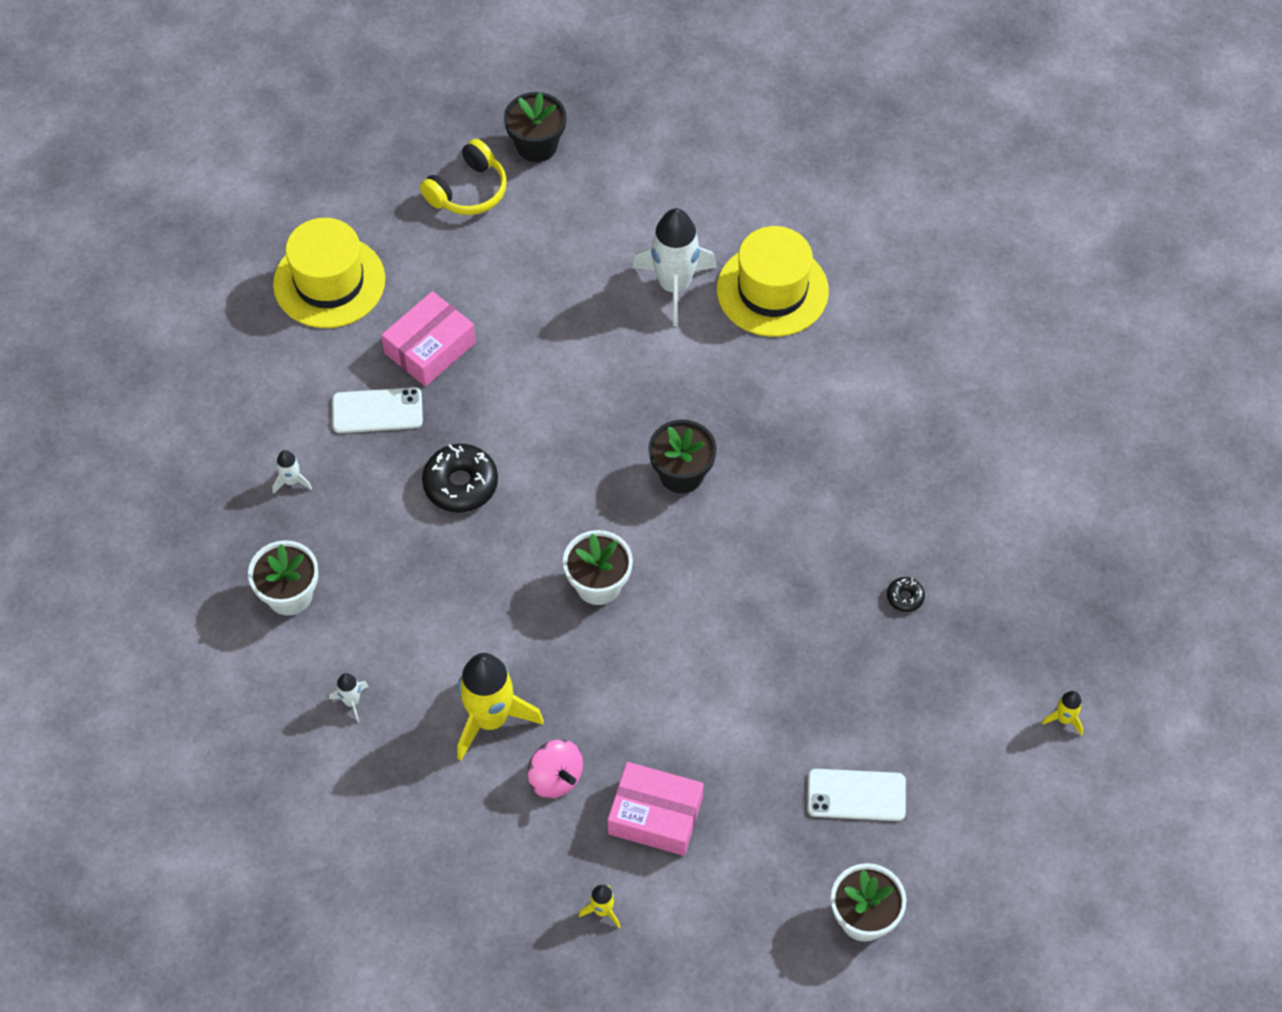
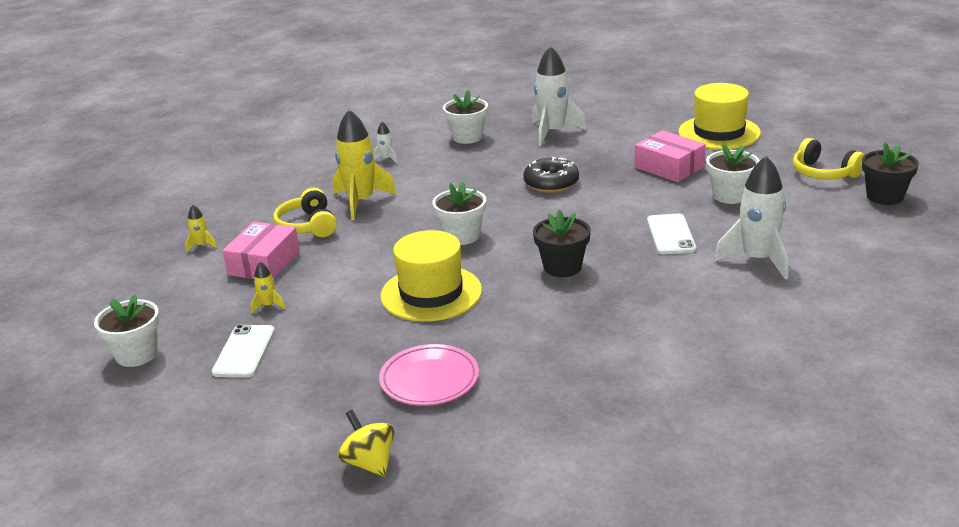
camera: 95 degrees right, 30 degrees down
white rocket [272,450,312,494] -> white rocket [532,46,587,146], size x2.26
white phone [332,387,423,433] -> white phone moved to [647,214,696,254]
pink spinning top [527,739,583,798] -> yellow headphones [273,188,337,237]
yellow hat [717,226,829,337] -> yellow hat moved to [380,230,482,322]
black donut [887,577,925,612] -> pink plate [379,344,479,406]
yellow rocket [1042,691,1083,736] -> yellow rocket moved to [251,262,286,313]
none -> yellow spinning top [338,410,395,477]
none -> white flower pot [706,144,760,204]

